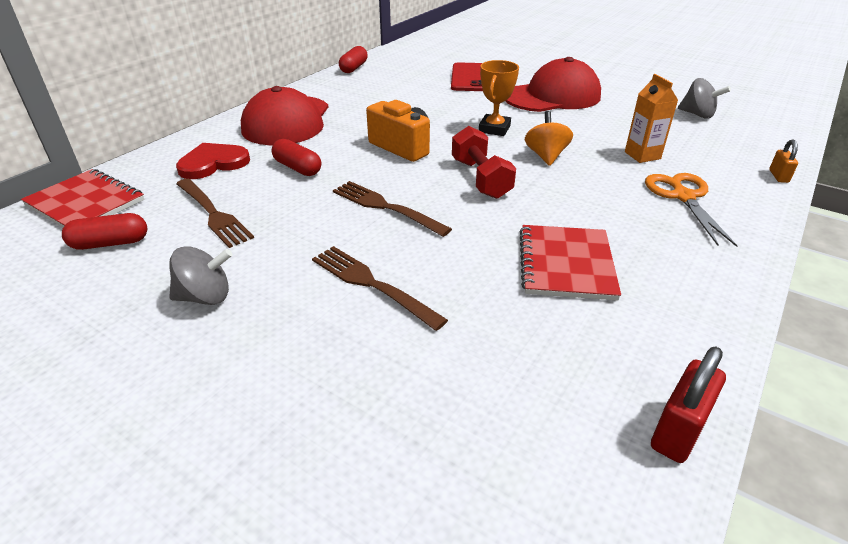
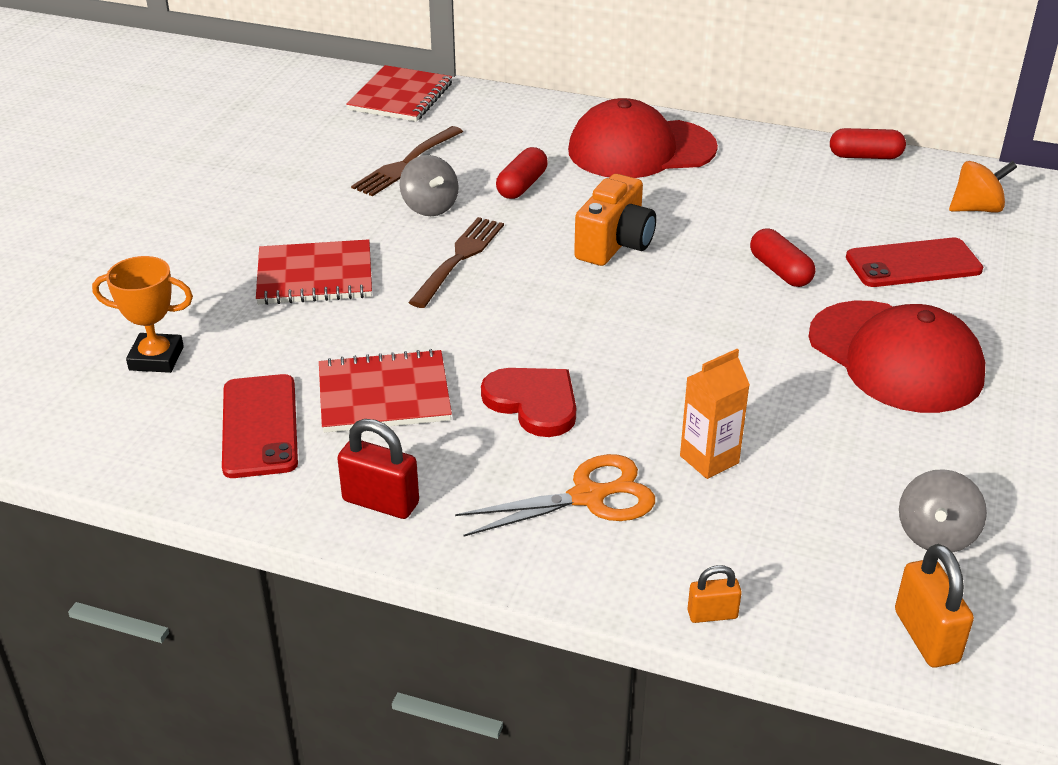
camera: 75 degrees right, 0 degrees up
red capsule [62,213,147,250] -> red capsule moved to [750,229,815,287]
grey spinning top [169,246,232,305] -> grey spinning top moved to [400,155,459,216]
red heart [176,143,250,179] -> red heart moved to [481,368,576,437]
brown fork [312,246,448,331] -> red notebook [256,239,372,305]
red dumbbell [452,126,516,199] -> none
orange trophy [479,60,519,136] -> orange trophy moved to [92,256,193,373]
orange spinning top [525,111,573,166] -> orange spinning top moved to [949,161,1017,213]
red padlock [651,347,726,463] -> red padlock moved to [337,419,419,519]
none -> red phone [222,374,298,478]
none -> orange padlock [895,544,974,668]

